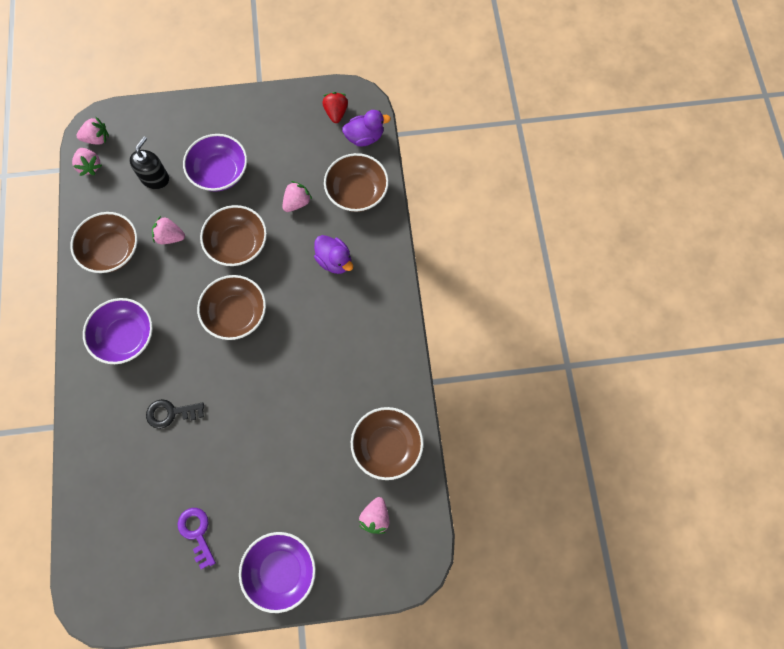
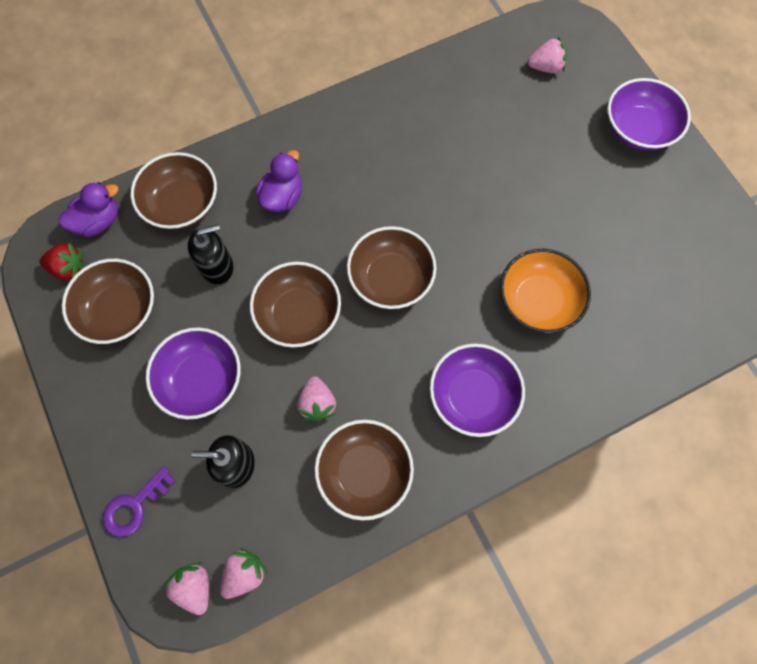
camera: 110 degrees left, 0 degrees up
black key [146,399,204,429] -> orange bowl [500,249,591,333]
purple key [177,508,216,569] -> purple key moved to [103,466,176,537]
pink strawberry [282,181,312,212] -> black soap dispenser [188,224,233,284]
red strawberry [322,92,348,123] -> red strawberry turned 150 degrees counterclockwise [39,243,84,280]
purple duck [342,110,391,147] -> purple duck turned 90 degrees clockwise [59,182,119,237]
brown bowl [351,407,424,480] -> brown bowl moved to [62,259,154,344]

